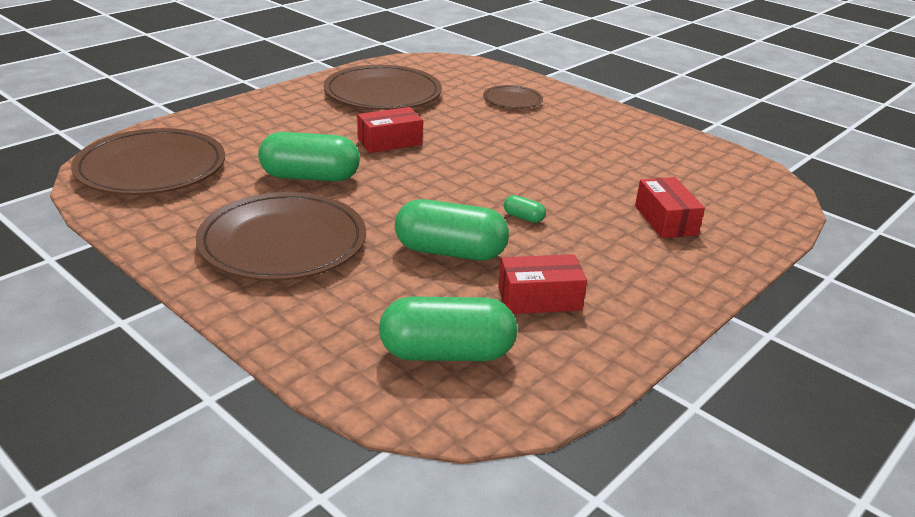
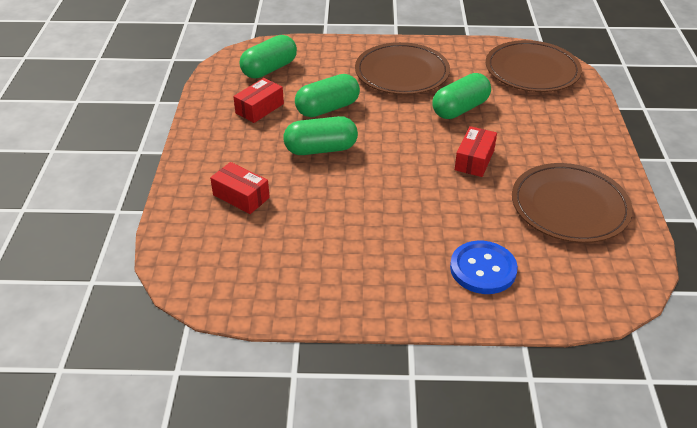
camera: 140 degrees right, 10 degrees up
brown plate [483,85,543,109] -> blue button [450,241,518,294]
green capsule [504,195,546,223] -> green capsule [283,116,358,155], size x2.35

